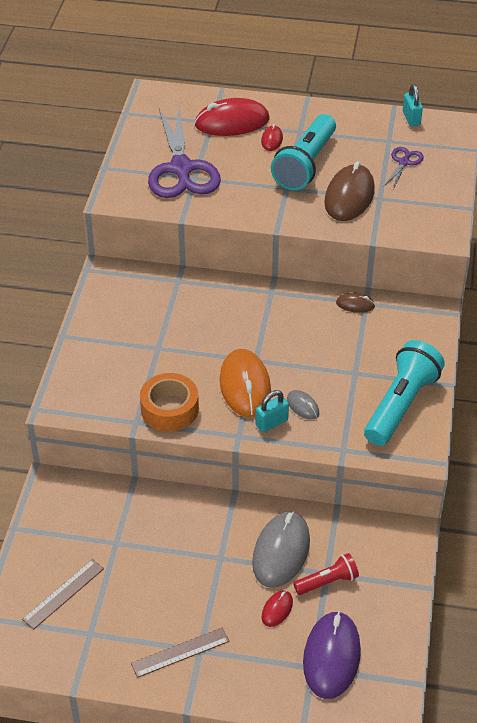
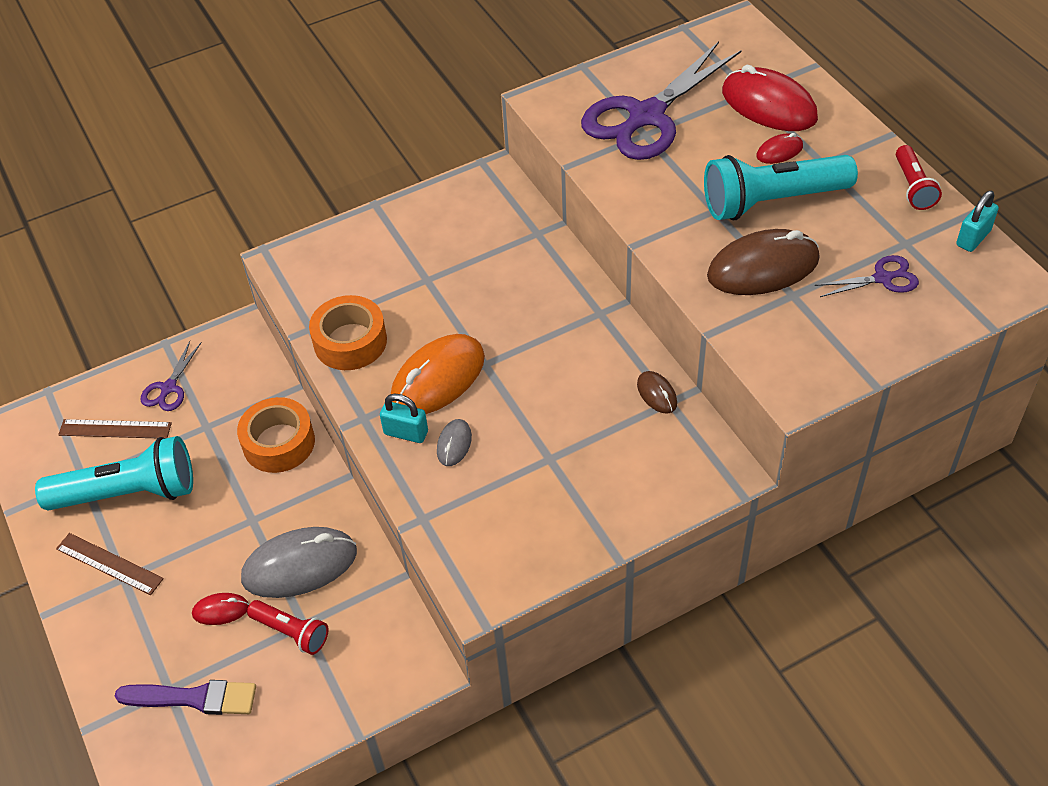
camera: 55 degrees right, 5 degrees up
purple mouse [303,611,361,699] -> purple brush [115,680,256,715]
turquoise flashlight [364,340,445,446] -> turquoise flashlight moved to [35,436,193,510]
none -> purple scissors [140,341,202,411]
none -> orange tape [237,397,315,473]
none -> red flashlight [896,145,942,210]

